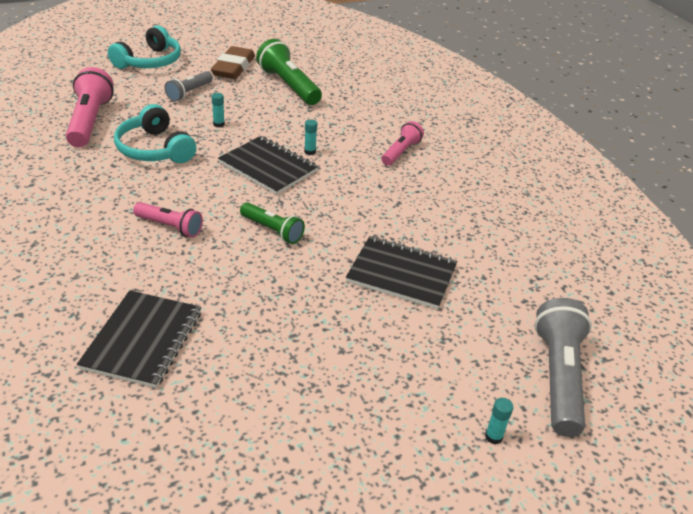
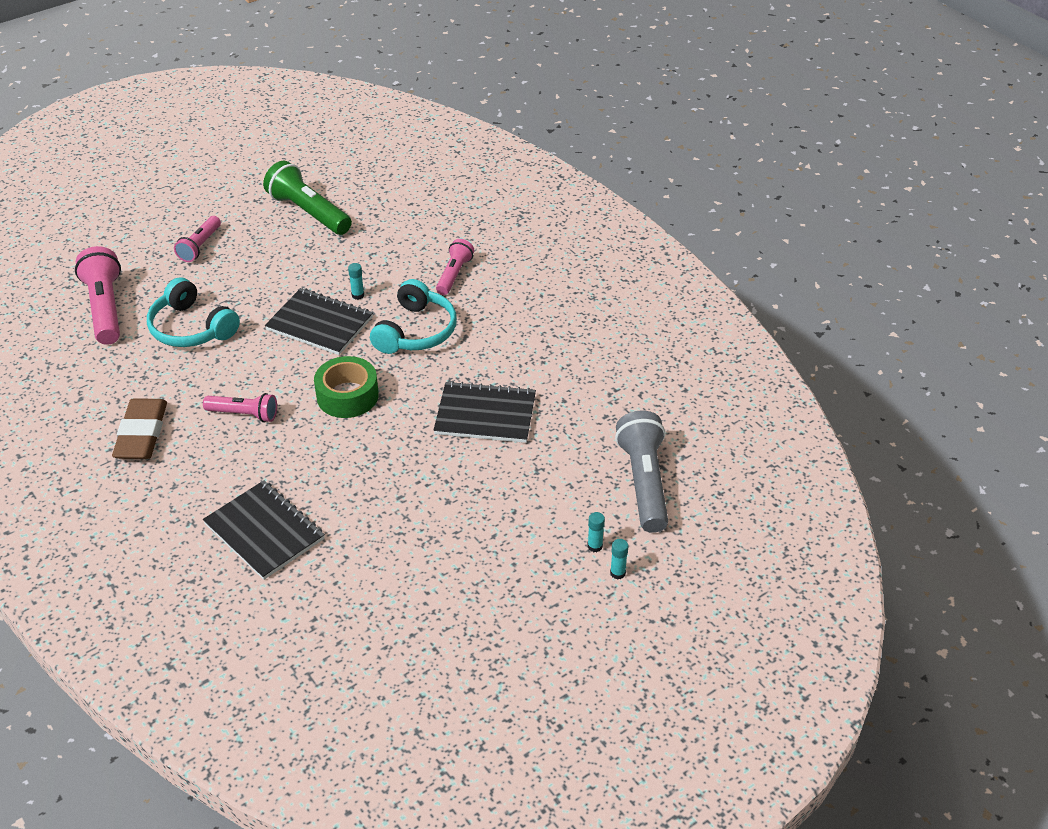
camera: 10 degrees left, 5 degrees up
black notebook [77,290,201,388] -> black notebook turned 45 degrees counterclockwise [203,480,325,580]
turquoise headphones [108,25,181,69] -> turquoise headphones moved to [370,279,457,354]
grey flashlight [165,71,213,102] -> pink flashlight [174,216,221,262]
brown eraser [211,46,255,79] -> brown eraser moved to [112,398,167,459]
turquoise glue stick [212,93,225,128] -> turquoise glue stick moved to [610,539,628,579]
green flashlight [240,202,305,244] -> green tape [314,356,379,418]

